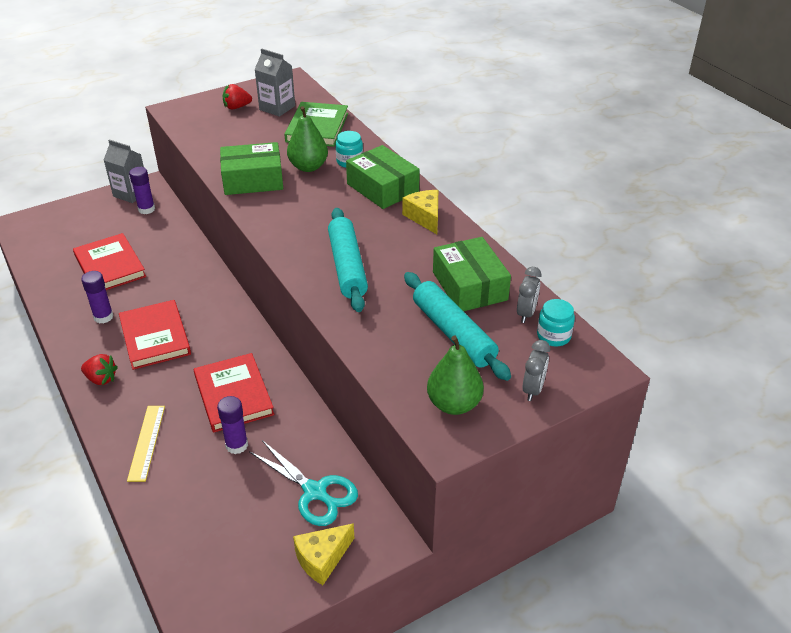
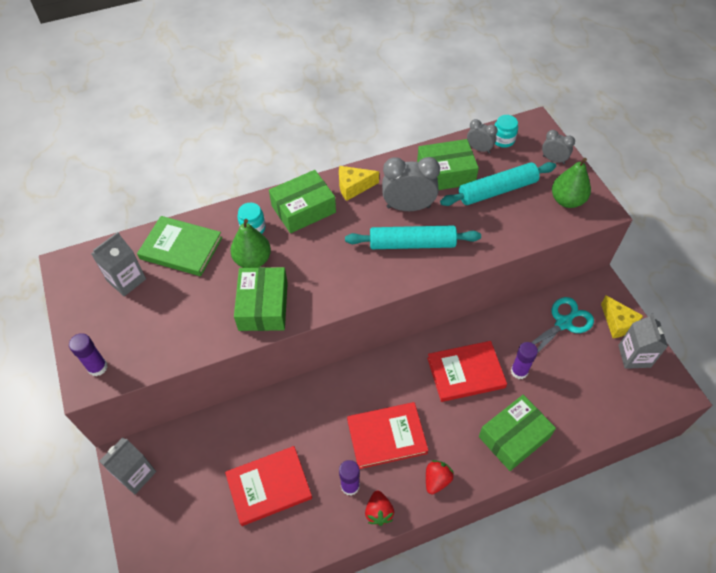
camera: 80 degrees left, 15 degrees up
yellow ruler [127,406,165,482] -> green box [479,395,556,471]
purple glue stick [129,167,155,214] -> purple glue stick moved to [69,333,108,376]
red strawberry [223,84,252,109] -> red strawberry moved to [365,491,394,526]
none -> grey clock [382,157,440,211]
none -> grey carton [618,314,668,369]

